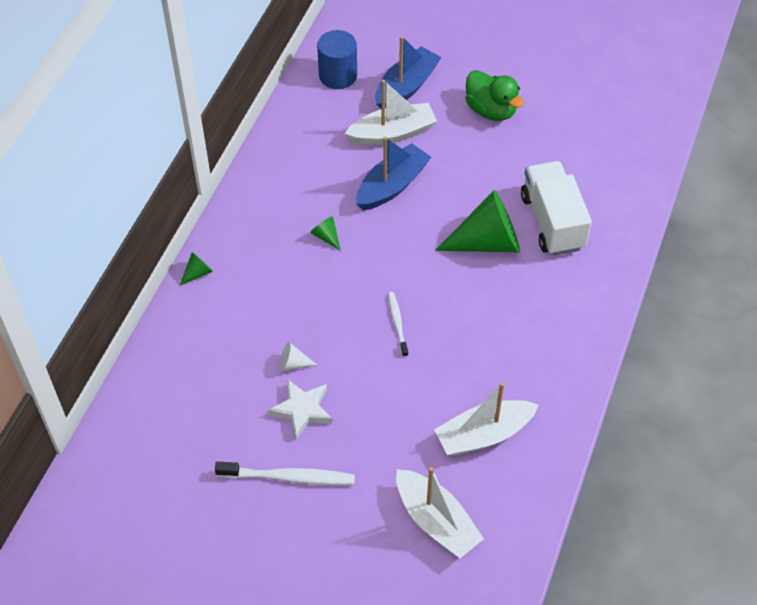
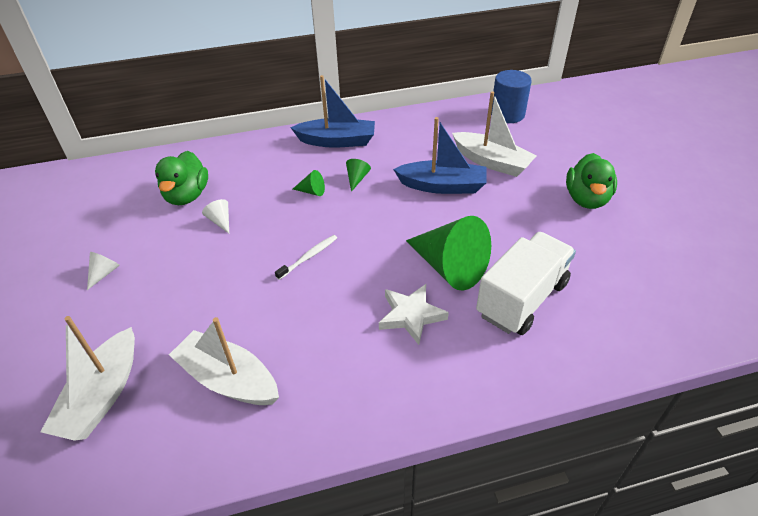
camera: 55 degrees right, 10 degrees down
green cone [180,252,213,285] -> green cone moved to [293,170,325,196]
white toothbrush [215,461,355,485] -> white cone [87,252,120,290]
white star [268,379,333,440] -> white star moved to [379,284,449,345]
blue boat [376,36,442,109] -> blue boat moved to [290,75,375,148]
none -> green duck [155,151,208,205]

